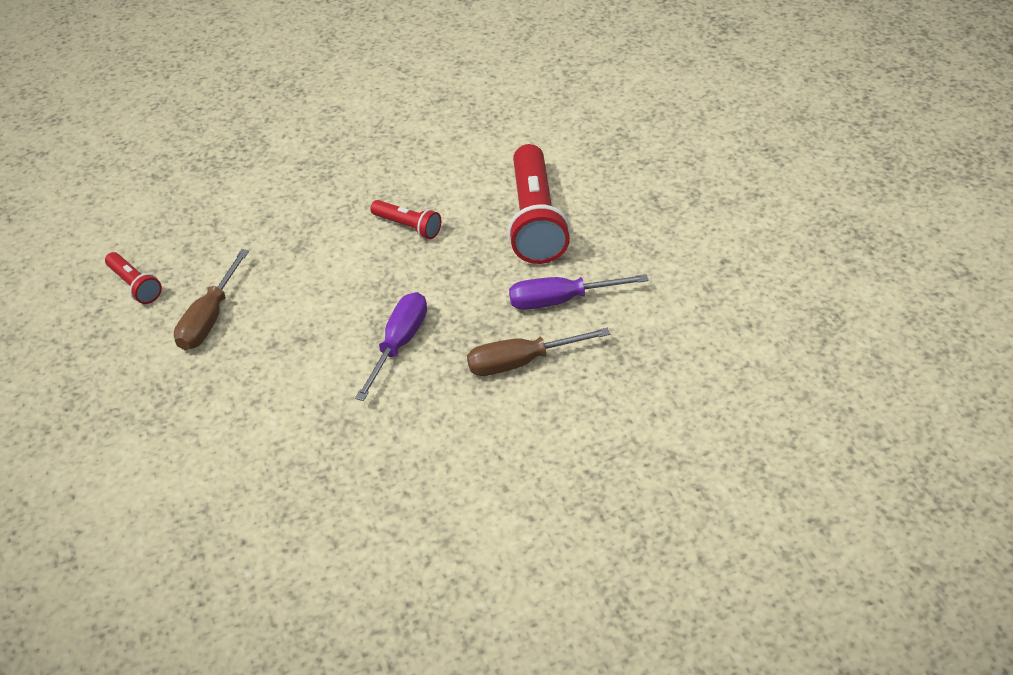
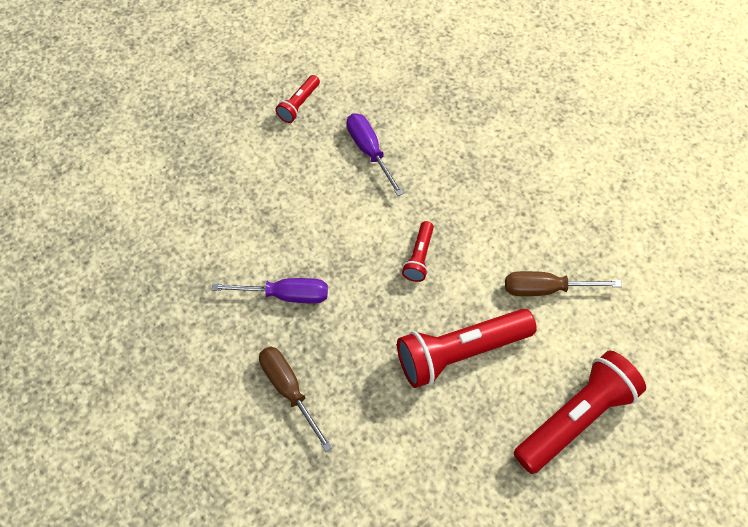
camera: 70 degrees right, 15 degrees up
brown screwdriver [174,249,249,350] -> brown screwdriver moved to [505,271,622,296]
purple screwdriver [509,274,649,310] -> purple screwdriver moved to [347,113,404,196]
none -> red flashlight [514,351,646,474]

